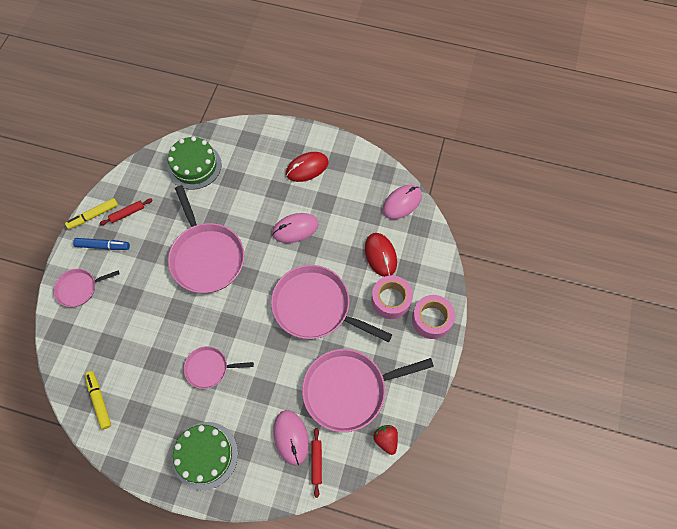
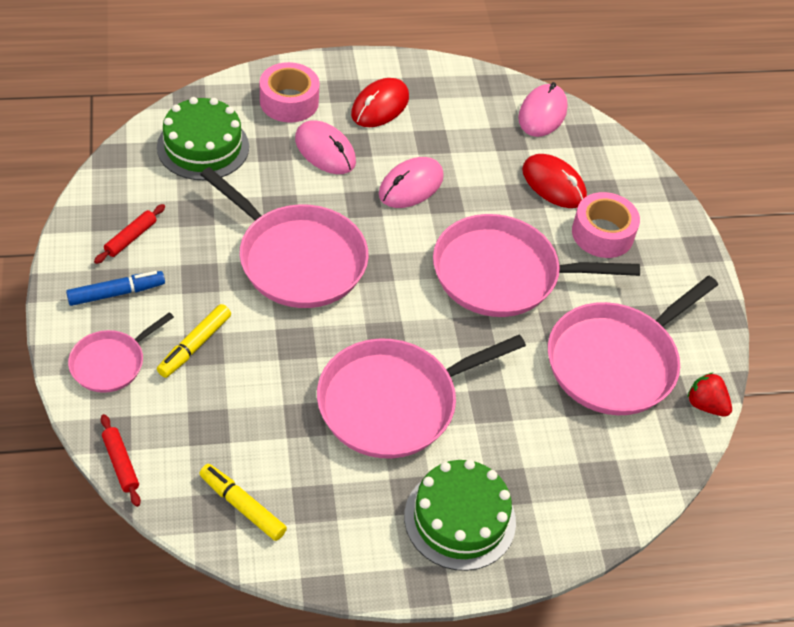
camera: 30 degrees left, 15 degrees down
yellow marker [65,198,118,229] -> yellow marker moved to [157,304,231,378]
pink pan [184,346,254,389] -> pink pan [317,335,526,458], size x1.89
pink mouse [273,410,309,465] -> pink mouse moved to [295,120,356,174]
red rolling pin [311,428,322,498] -> red rolling pin moved to [101,414,141,507]
pink tape [412,295,455,339] -> pink tape moved to [260,62,320,123]

